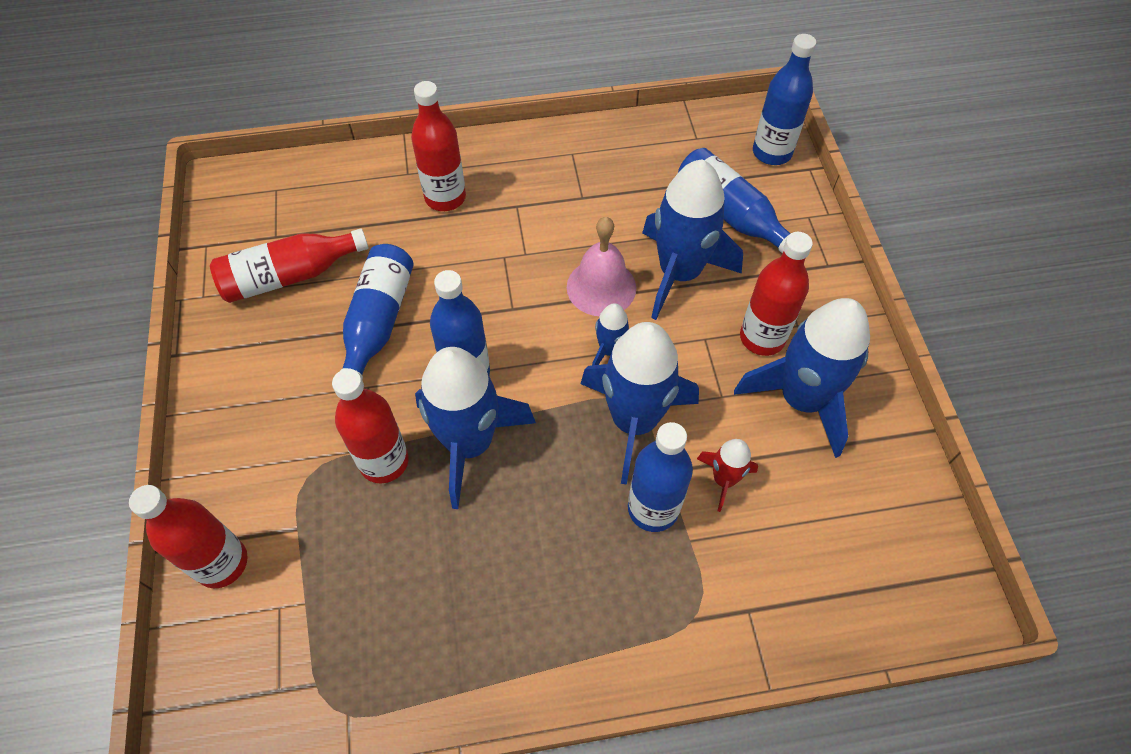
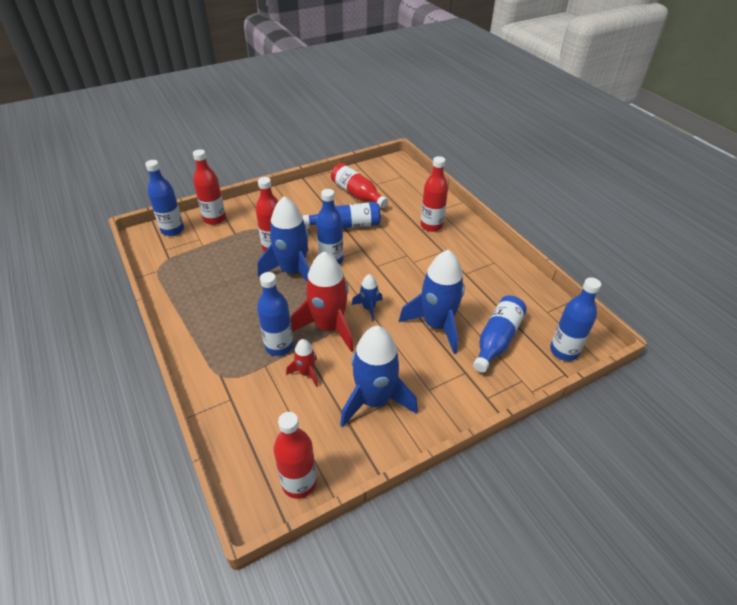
camera: 70 degrees right, 15 degrees down
pink bell [567,217,636,316] -> none
blue rocket [580,322,699,485] -> red rocket [291,251,354,352]
red bottle [740,232,813,356] -> red bottle moved to [274,412,317,499]
none -> blue bottle [145,160,184,236]

